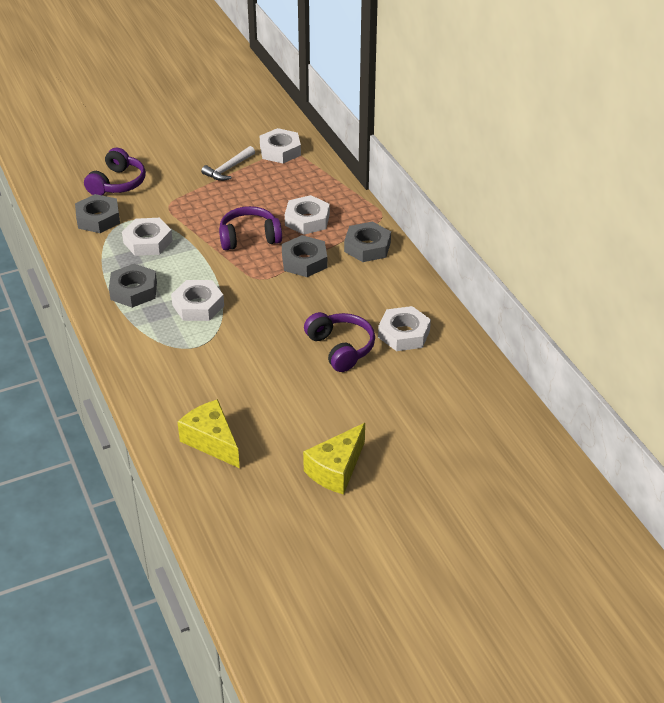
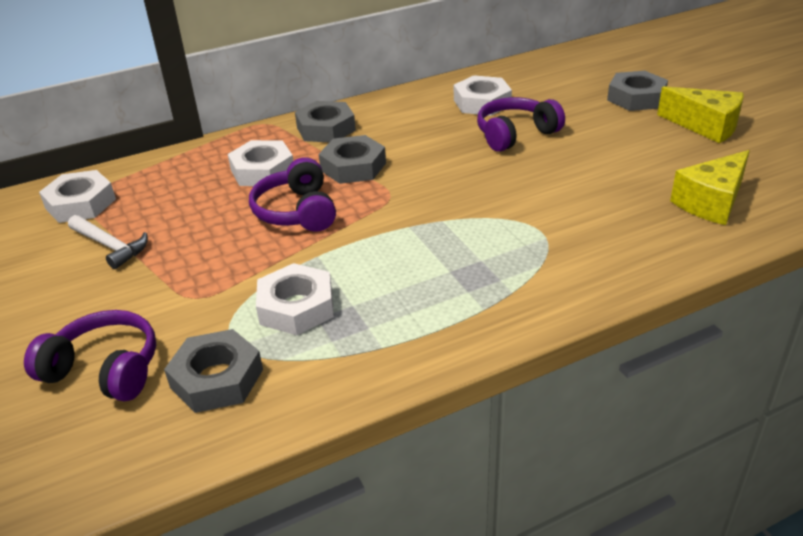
camera: 90 degrees left, 5 degrees down
grey nut [109,264,157,308] -> grey nut moved to [607,71,668,111]
white nut [171,280,224,321] -> none

